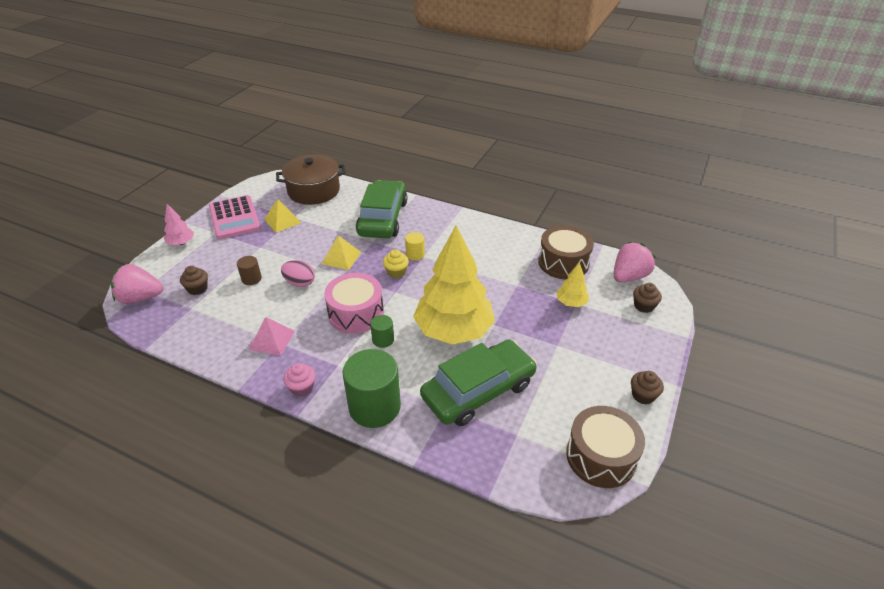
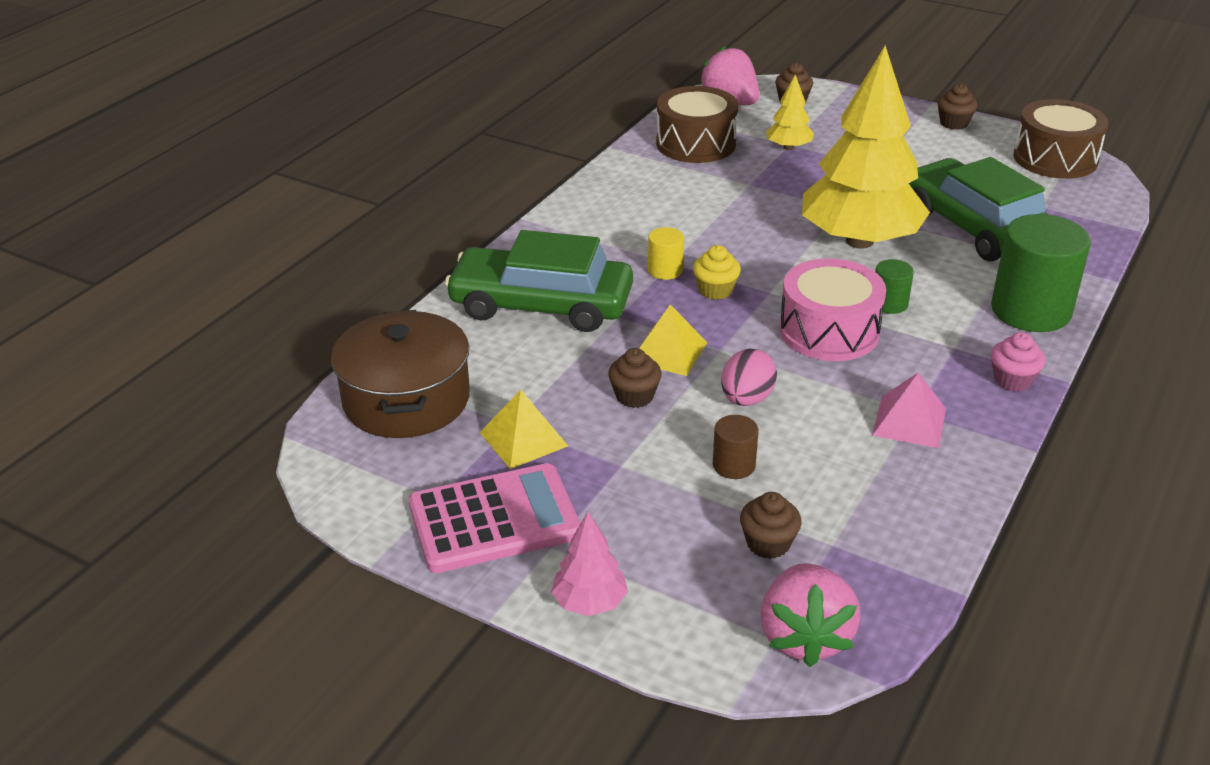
camera: 85 degrees left, 5 degrees down
none -> brown cupcake [608,348,662,408]

